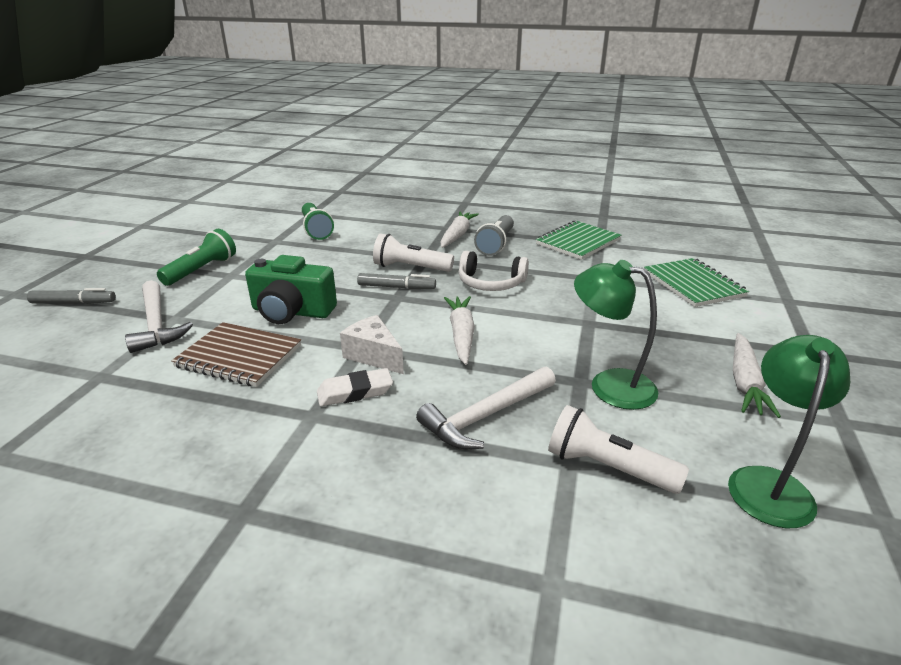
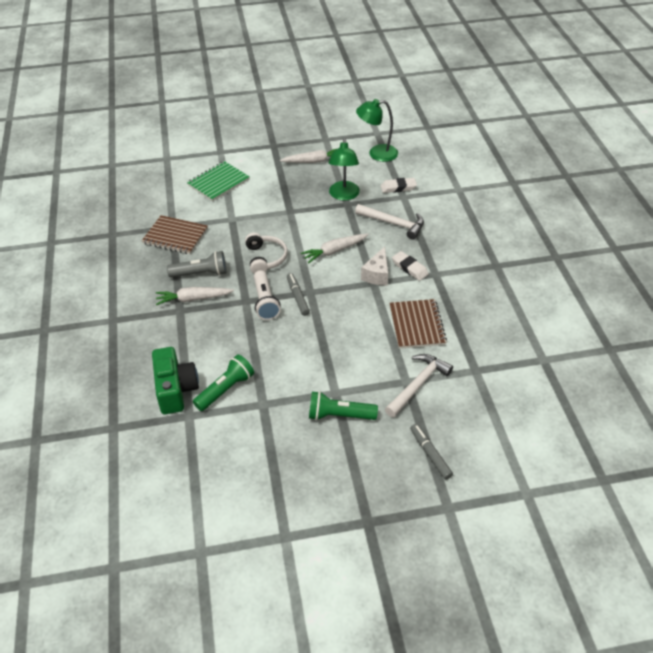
camera: 115 degrees left, 15 degrees up
green camera [245,255,337,324] -> green camera moved to [152,347,199,414]
green notebook [536,220,621,260] -> brown notebook [142,215,208,254]
white flashlight [548,405,689,494] -> white eraser [381,178,417,193]

